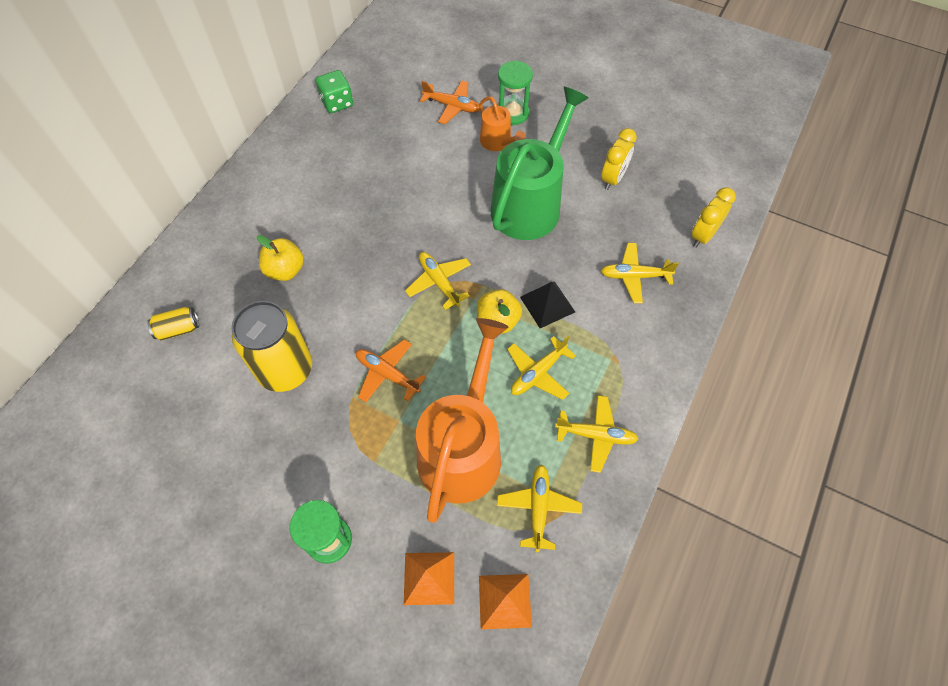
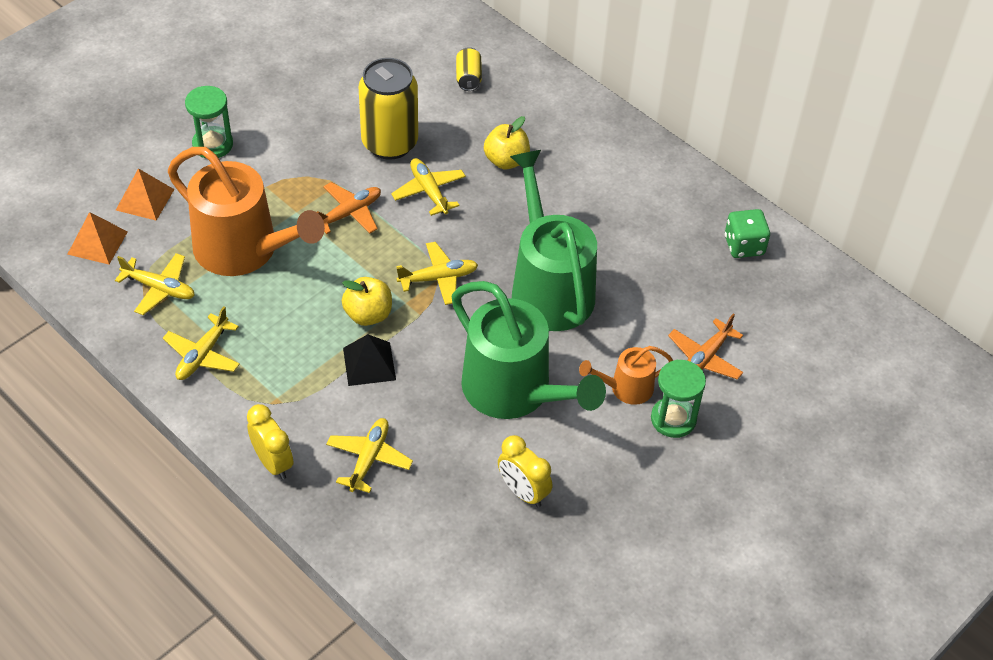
camera: 105 degrees right, 10 degrees down
yellow plane [507,336,576,400] -> yellow plane moved to [391,158,466,216]
yellow clock [691,187,736,248] -> yellow clock moved to [247,404,293,480]
none -> green watering can [510,150,597,331]

